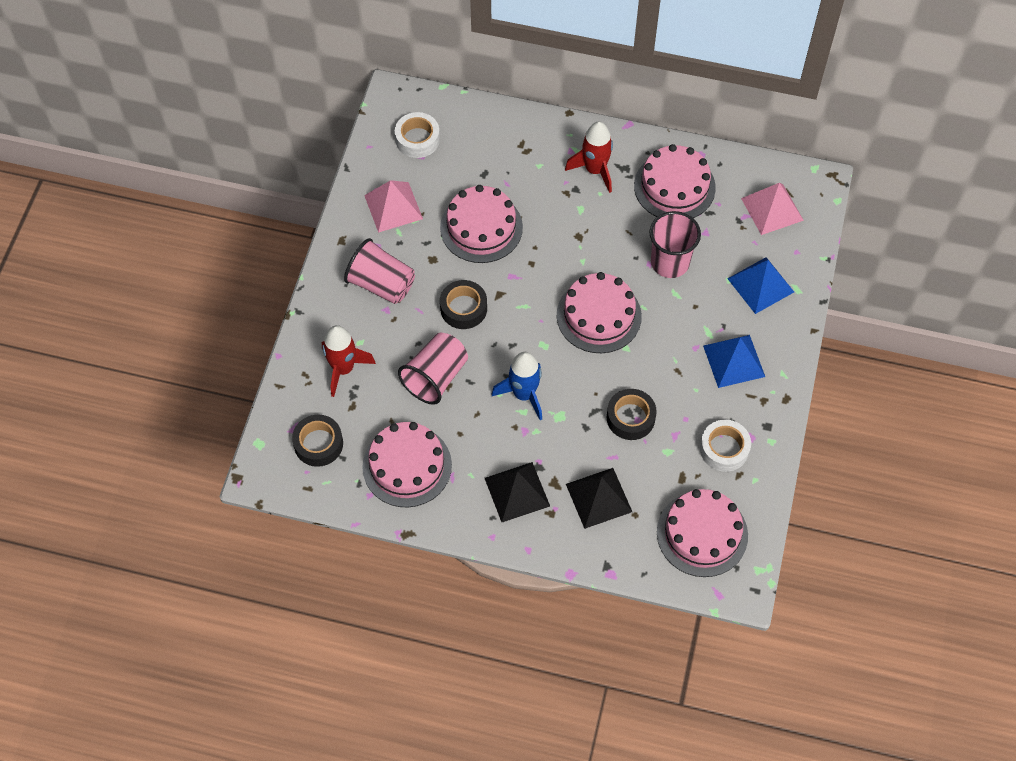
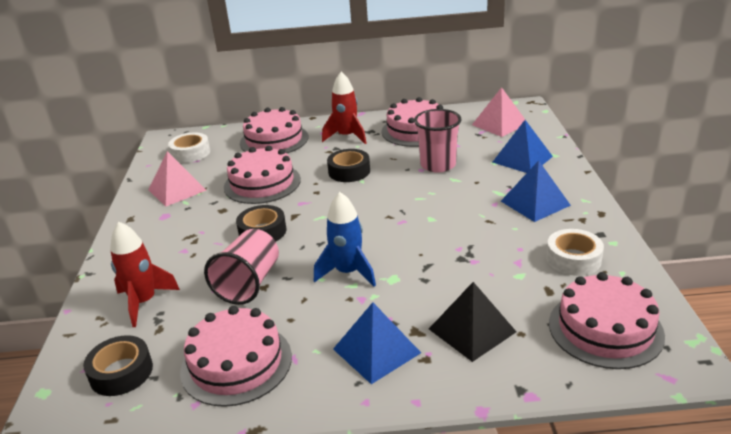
camera: 15 degrees left, 30 degrees down
pink cup [344,238,415,304] -> none
black pyramid [485,462,550,522] -> blue pyramid [333,302,421,384]
pink cake [557,272,642,353] -> pink cake moved to [240,107,308,153]
black tape [607,389,657,440] -> black tape moved to [327,149,370,182]

